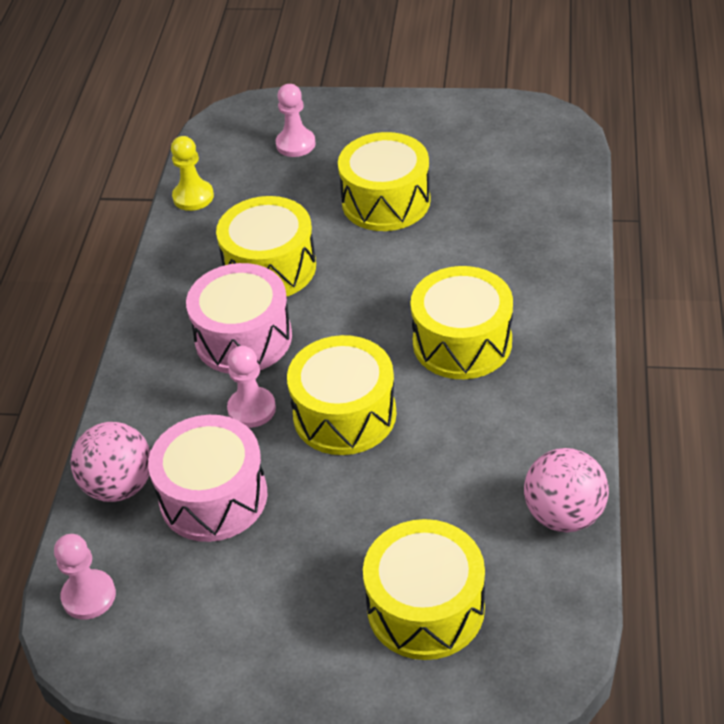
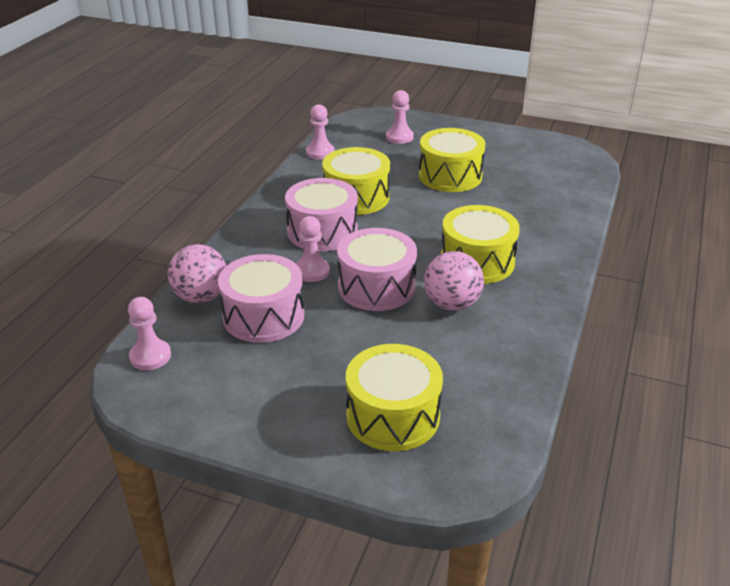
camera: 10 degrees right, 10 degrees down
yellow pawn [171,136,214,211] -> pink pawn [306,104,334,160]
yellow drum [287,335,397,455] -> pink drum [337,228,417,311]
pink ball [524,448,609,532] -> pink ball moved to [424,251,484,311]

